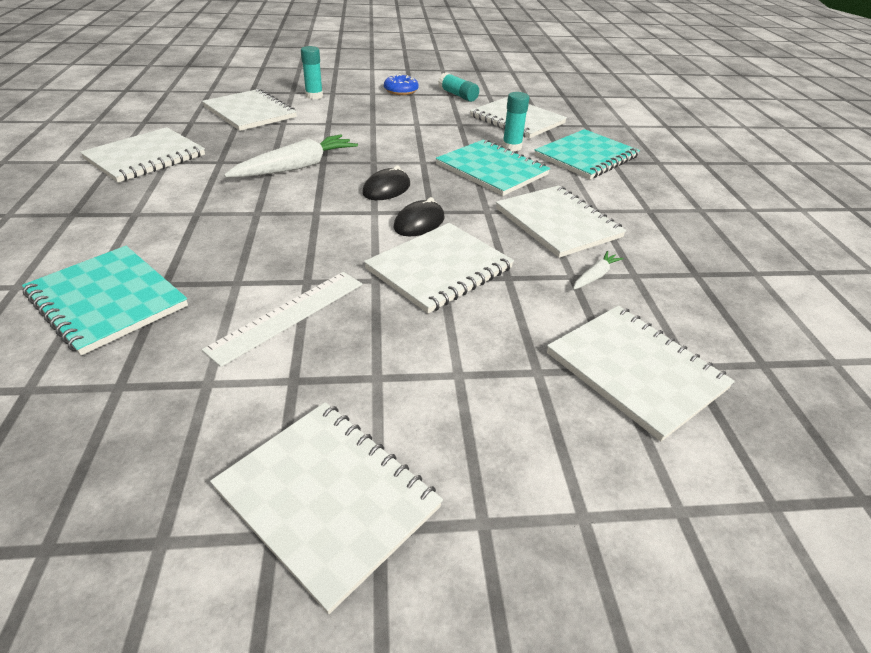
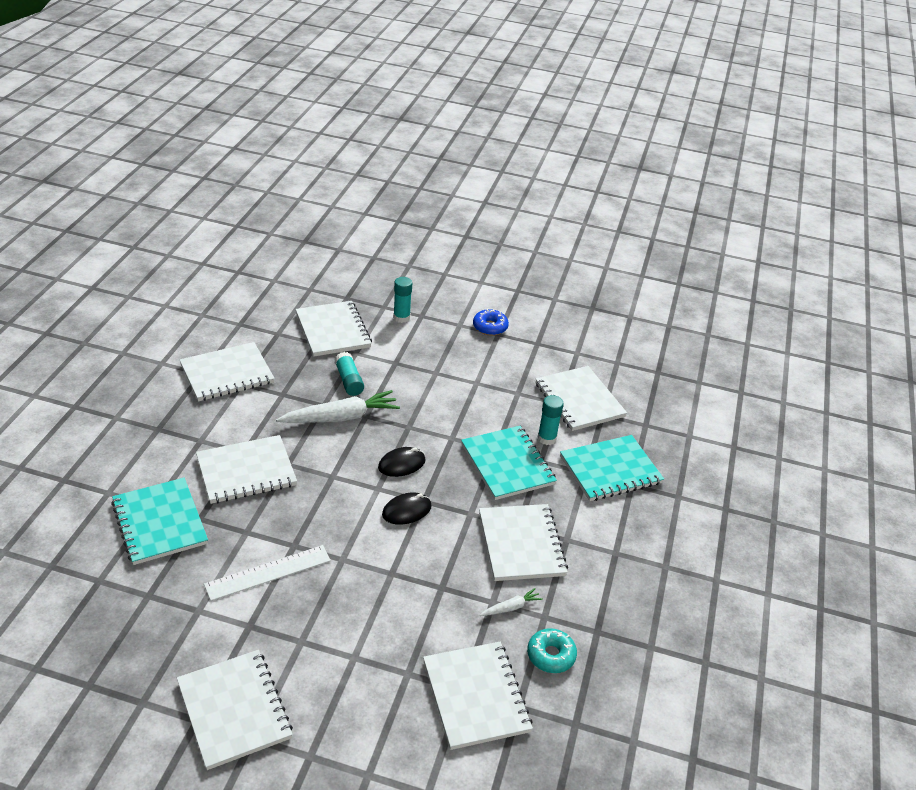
camera: 20 degrees right, 0 degrees up
white notebook [364,223,514,314] -> white notebook moved to [196,435,297,504]
turquoise glue stick [438,72,479,102] -> turquoise glue stick moved to [334,352,364,396]
none -> turquoise donut [527,628,577,673]

